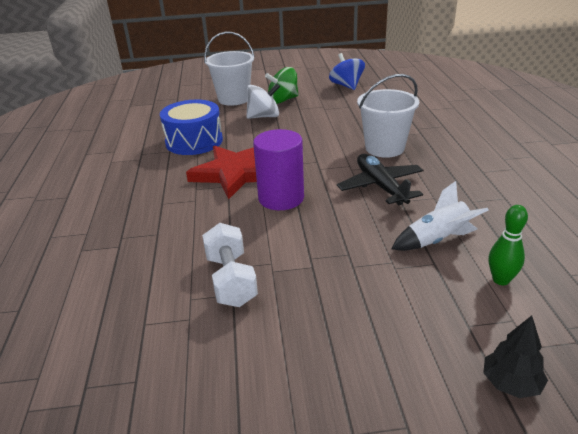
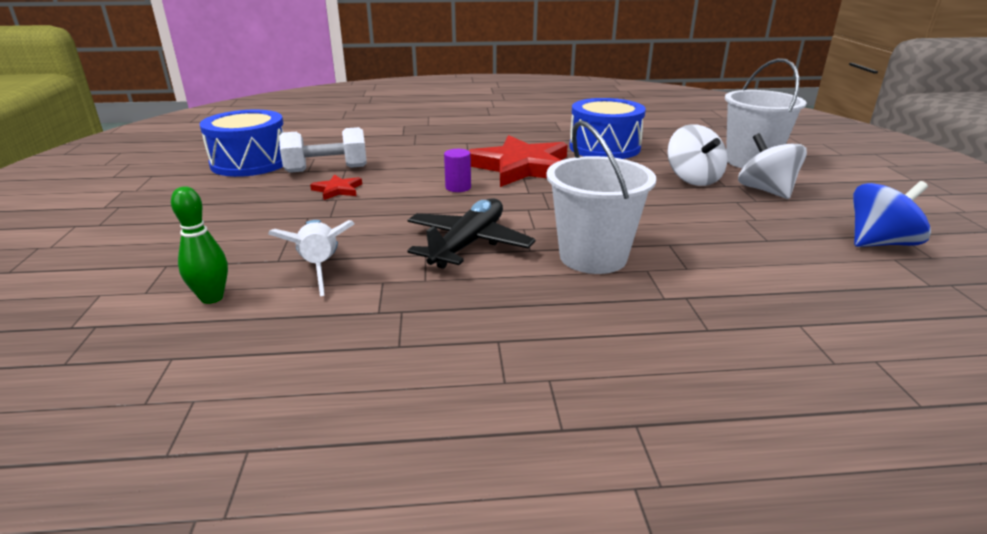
camera: 90 degrees right, 5 degrees down
purple cylinder [253,129,304,210] -> purple cylinder [444,149,471,192], size x0.47
green spinning top [265,67,299,104] -> white spinning top [738,133,807,199]
black plane [337,154,424,205] -> black plane turned 45 degrees counterclockwise [407,198,535,269]
black tree [483,315,548,398] -> none
none -> blue drum [200,110,283,177]
none -> red star [310,174,362,200]

